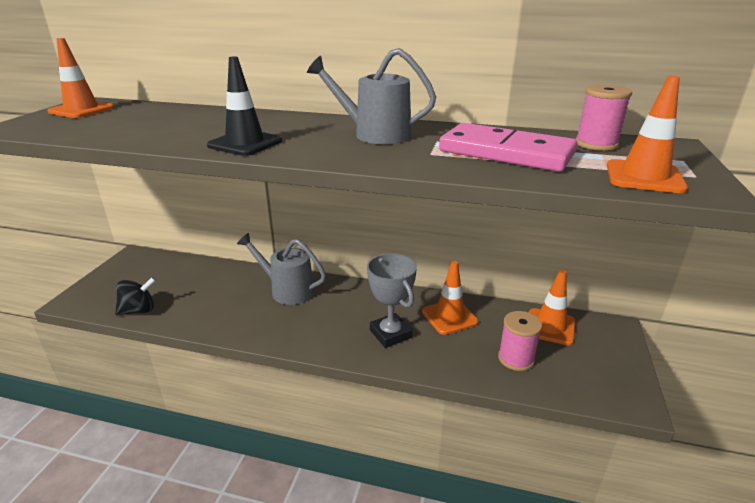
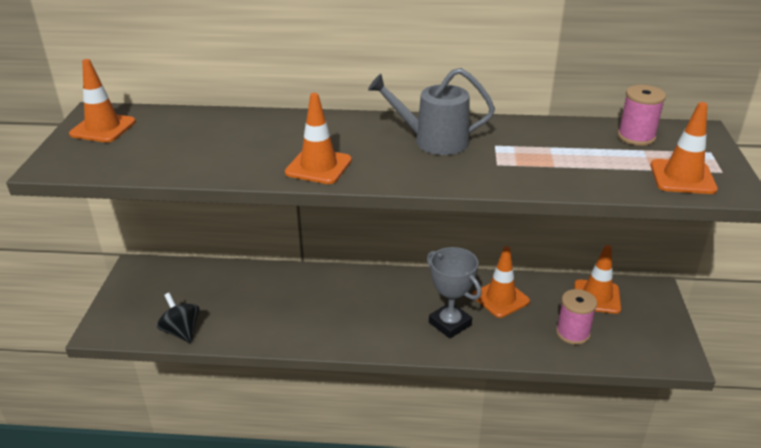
camera: 10 degrees left, 5 degrees up
black spinning top [115,277,156,315] -> black spinning top turned 90 degrees counterclockwise [157,293,199,343]
black traffic cone [207,57,282,156] -> orange traffic cone [285,93,352,184]
grey watering can [237,233,326,305] -> none
pink domino [439,123,577,172] -> none

